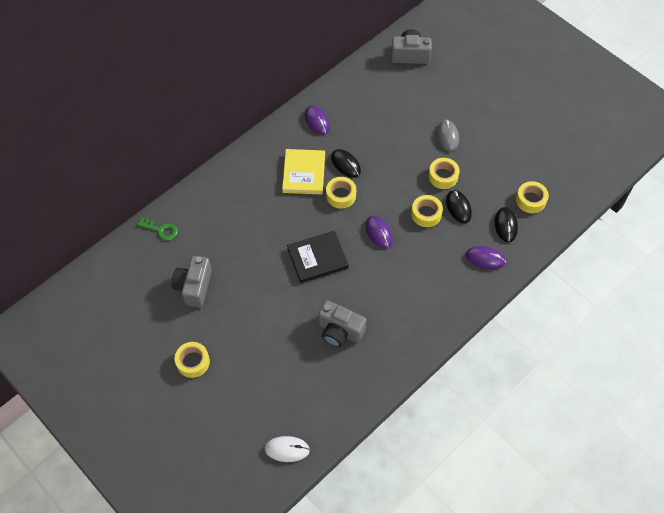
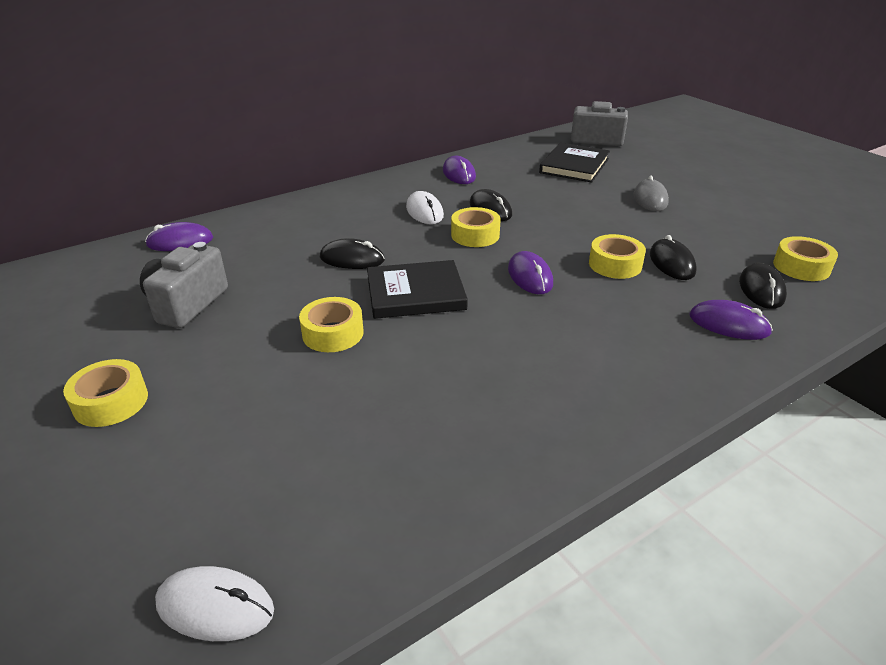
camera: 10 degrees right, 25 degrees down
green key [137,218,178,241] -> purple mouse [145,222,213,251]
yellow book [282,149,325,195] -> white mouse [406,191,444,224]
grey camera [318,300,366,347] -> none
yellow tape [428,158,460,189] -> yellow tape moved to [299,297,364,352]
none -> black mouse [320,238,385,269]
none -> black book [539,143,610,183]

